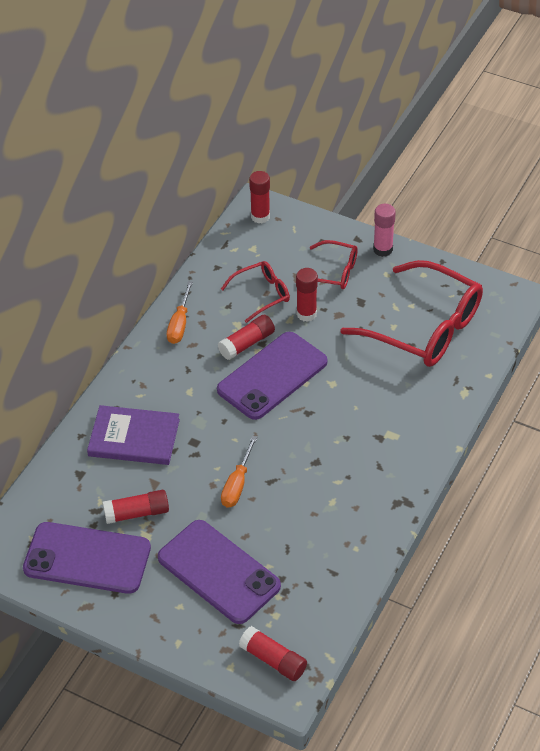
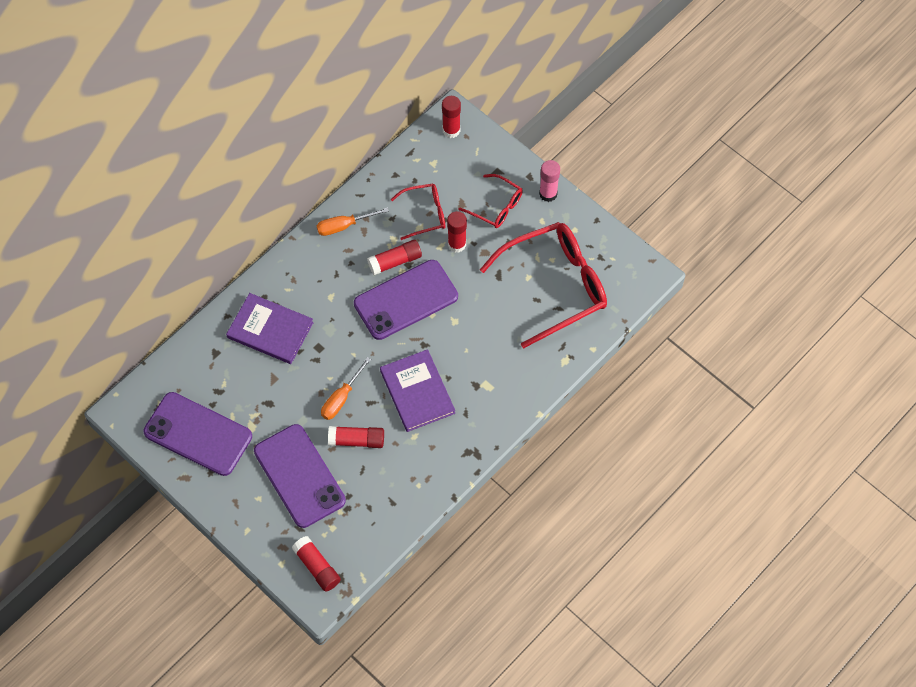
camera: 15 degrees right, 15 degrees up
red glue stick [103,490,169,524] -> red glue stick moved to [328,426,384,448]
orange screwdriver [167,281,193,344] -> orange screwdriver turned 45 degrees clockwise [317,207,389,236]
red glasses [340,260,483,367] -> red glasses turned 75 degrees counterclockwise [480,222,607,348]
none -> purple book [380,349,455,432]

